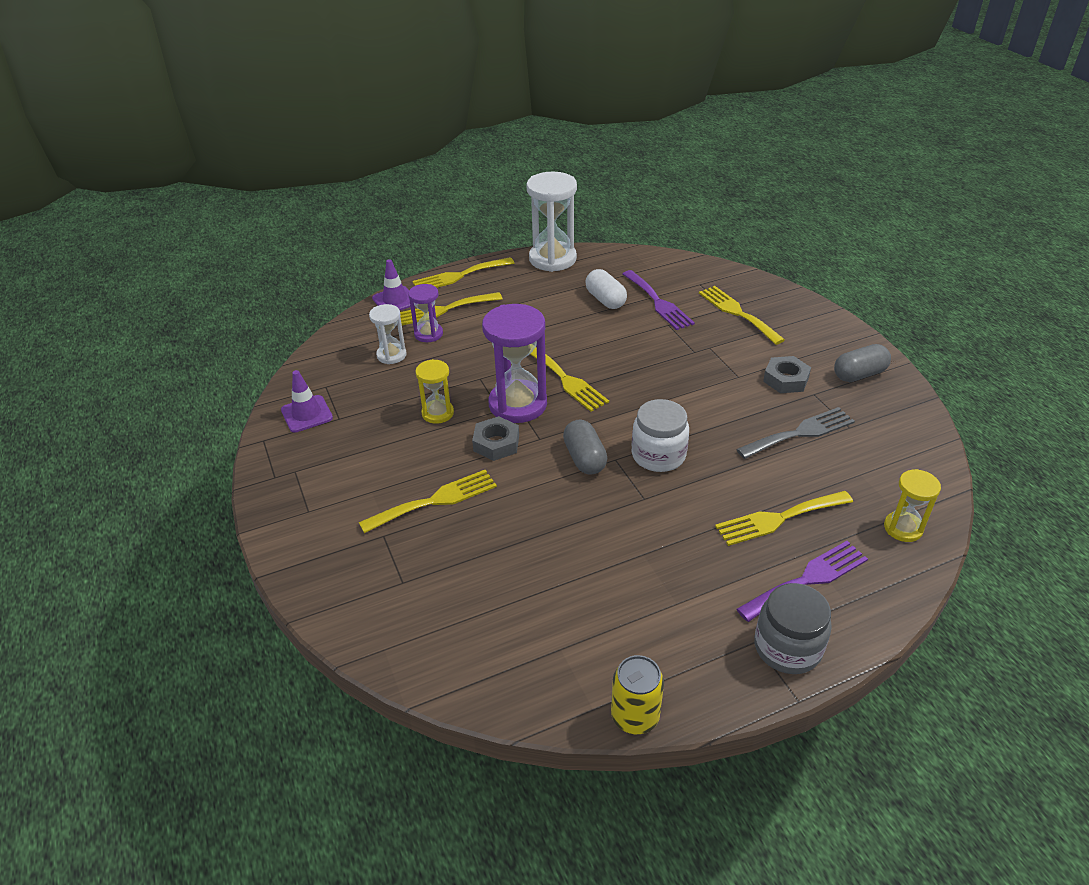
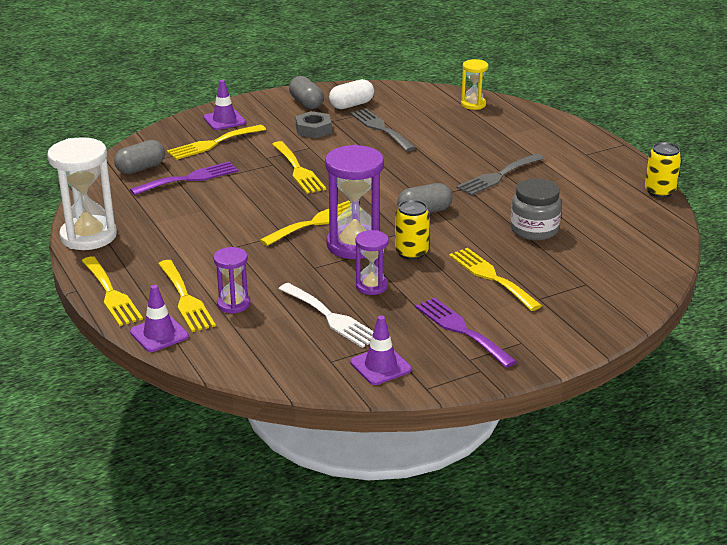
camera: 95 degrees left, 10 degrees down
white hourglass [369,304,407,364] -> none
yellow hourglass [415,359,454,424] -> purple hourglass [356,230,389,295]
grey nut [472,416,519,461] -> yellow can [395,200,430,260]
white capsule [586,269,627,309] -> white capsule moved to [329,79,374,109]
white jar [632,399,689,472] -> none
yellow fork [715,491,853,546] -> yellow fork moved to [272,141,326,194]
purple fork [737,541,868,622] -> purple fork moved to [415,298,517,368]
grey jar [754,583,832,674] -> grey jar moved to [511,178,562,241]
none -> grey capsule [114,140,165,174]
none -> purple traffic cone [204,80,246,130]
none -> white fork [279,283,374,348]
none -> grey fork [456,153,545,196]

